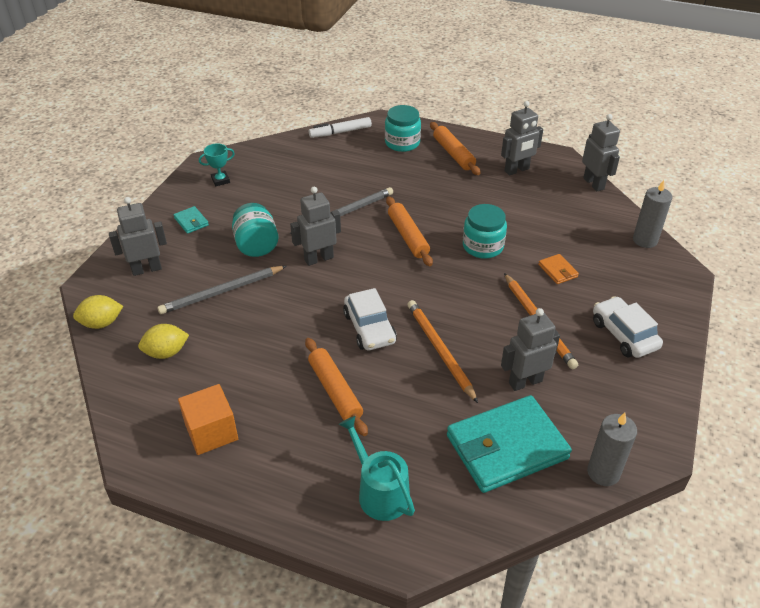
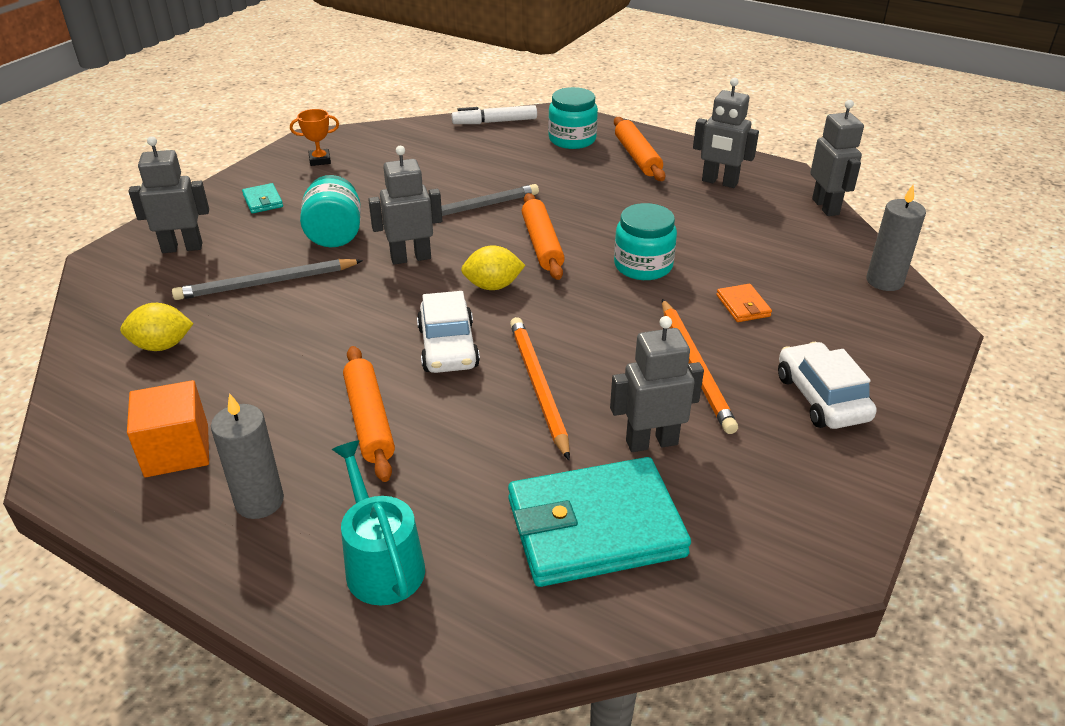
camera: 10 degrees right, 5 degrees down
yellow lemon [73,295,123,329] -> yellow lemon moved to [461,245,526,290]
turquoise trophy [199,143,235,186] -> orange trophy [290,109,339,166]
grey robot [501,101,543,176] -> grey robot turned 45 degrees clockwise [693,78,759,188]
grey candle [587,413,637,486] -> grey candle moved to [211,393,284,519]

